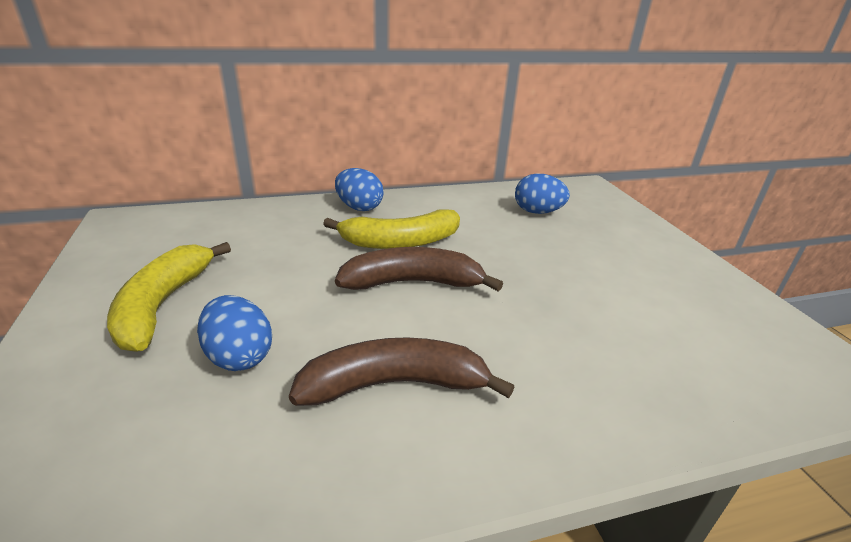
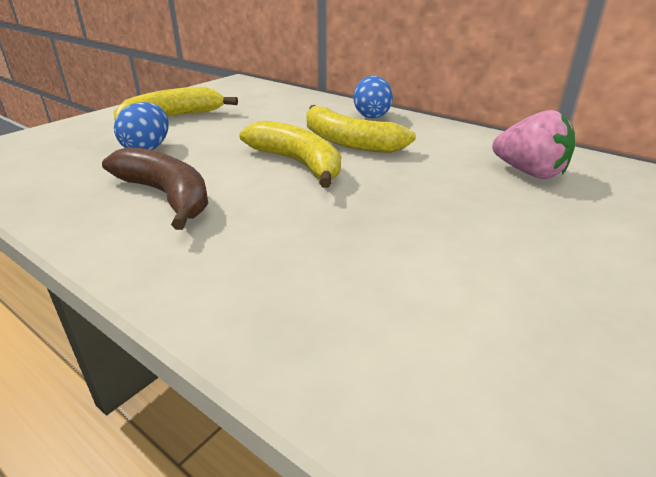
camera: 55 degrees right, 0 degrees up
brown banana [335,247,503,291] -> yellow banana [240,121,341,188]
blue egg [515,174,570,214] -> pink strawberry [492,110,575,179]

